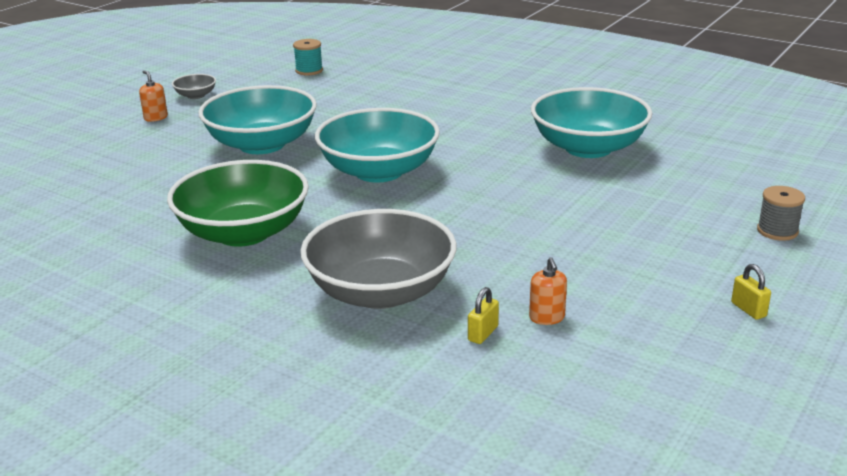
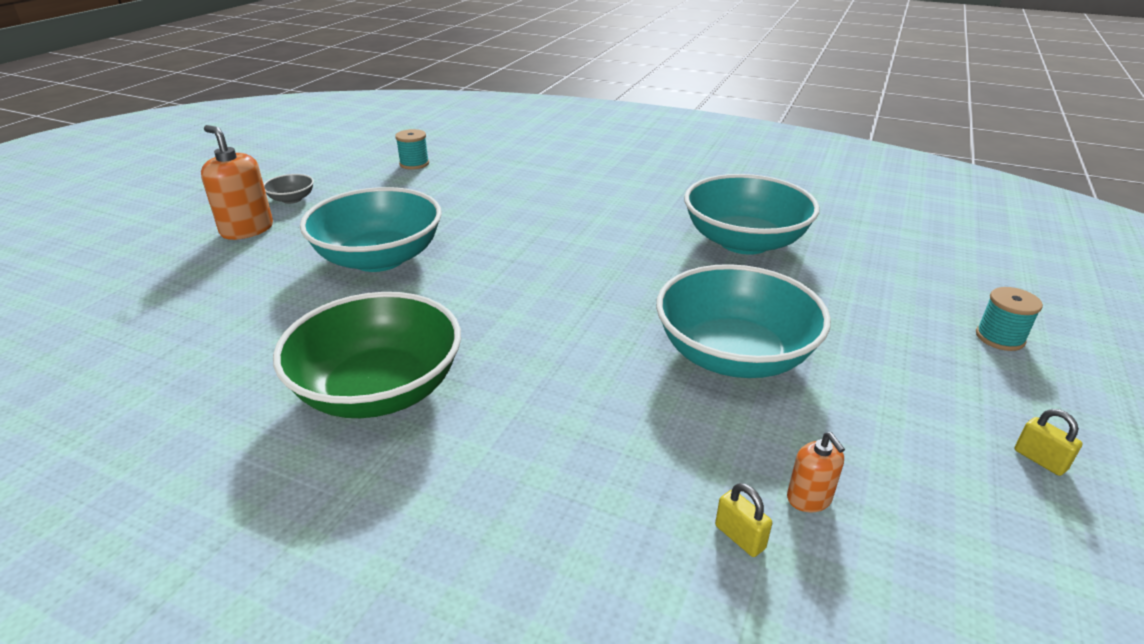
camera: 10 degrees left, 5 degrees up
orange soap dispenser [139,70,168,122] -> orange soap dispenser [201,125,273,240], size x1.87
grey bowl [300,209,457,309] -> none
turquoise bowl [315,108,440,183] -> turquoise bowl moved to [656,264,831,378]
yellow padlock [468,287,499,344] -> yellow padlock turned 60 degrees counterclockwise [715,483,772,557]
grey spool [757,186,805,241] -> turquoise spool [976,287,1043,351]

